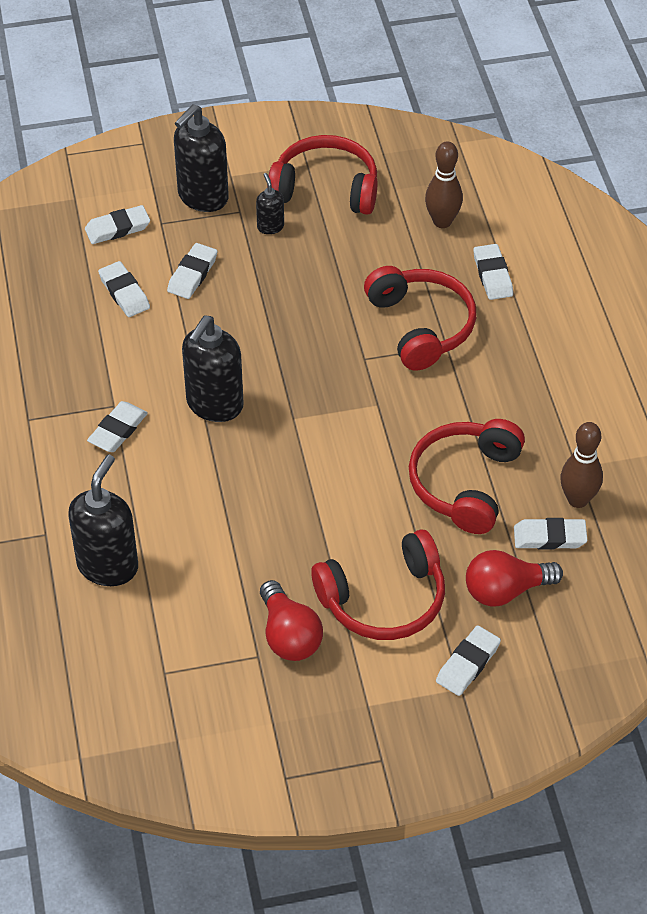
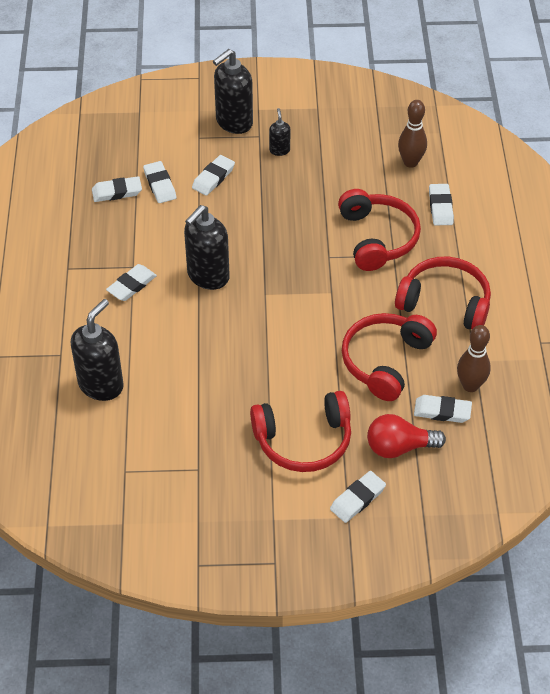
camera: 10 degrees right, 0 degrees up
white eraser [85,205,150,244] -> white eraser moved to [92,176,142,202]
red light bulb [260,580,323,661] -> none
red headphones [267,135,378,215] -> red headphones moved to [395,257,491,329]

